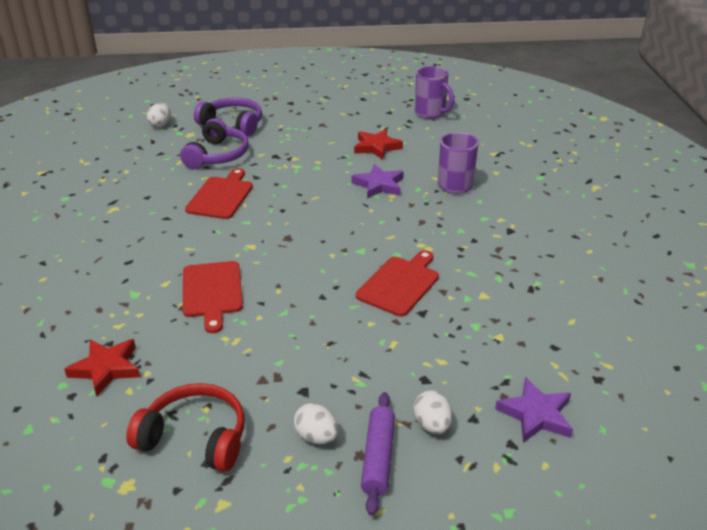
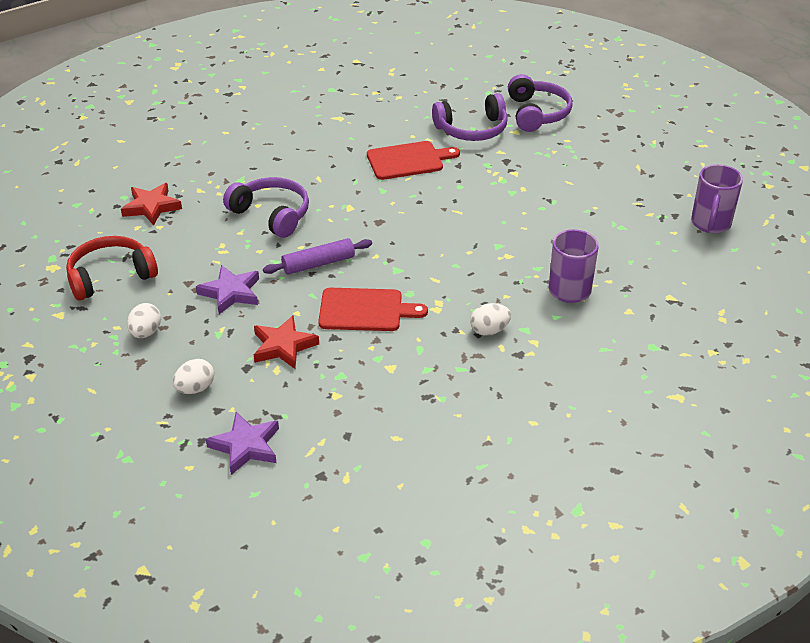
camera: 60 degrees right, 5 degrees up
red headphones [126,383,245,472] -> red headphones turned 105 degrees counterclockwise [66,236,158,301]
white egg [147,103,171,128] -> white egg moved to [470,303,511,336]
red cutting board [183,261,243,333] -> purple headphones [223,177,309,238]
purple star [352,164,404,199] -> purple star moved to [196,265,259,314]
red star [354,129,403,160] -> red star moved to [254,315,319,369]
purple rolling pin [361,392,395,516] -> purple rolling pin moved to [263,238,372,275]

